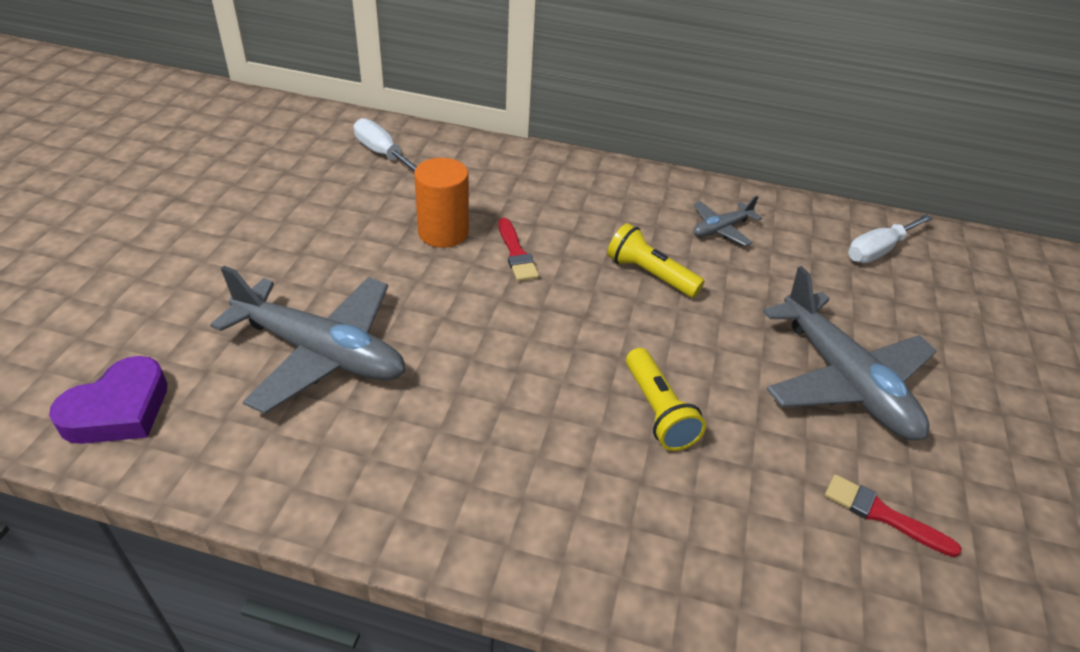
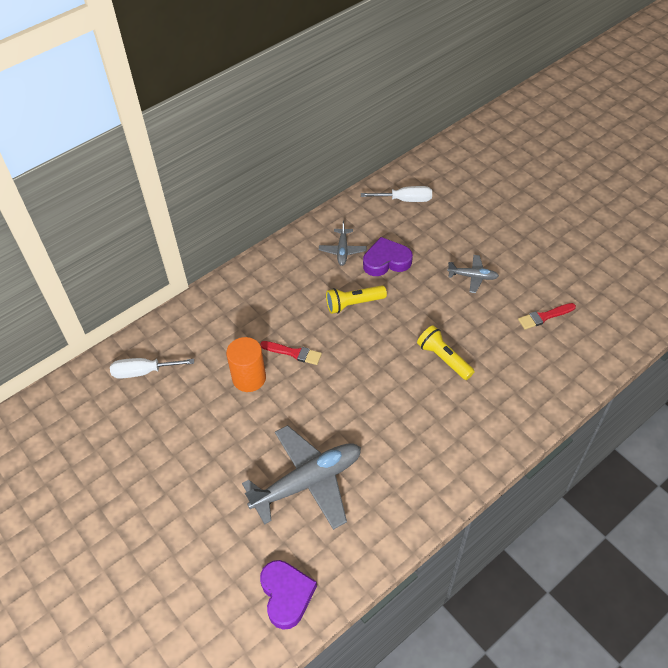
camera: 50 degrees left, 10 degrees up
yellow flashlight [626,348,706,451] -> yellow flashlight turned 150 degrees counterclockwise [417,325,475,380]
grey plane [763,266,937,440] -> grey plane [447,255,499,293], size x0.48
white screwdriver [848,214,933,263] -> white screwdriver turned 90 degrees counterclockwise [361,186,432,202]
none -> purple heart [363,237,413,276]

